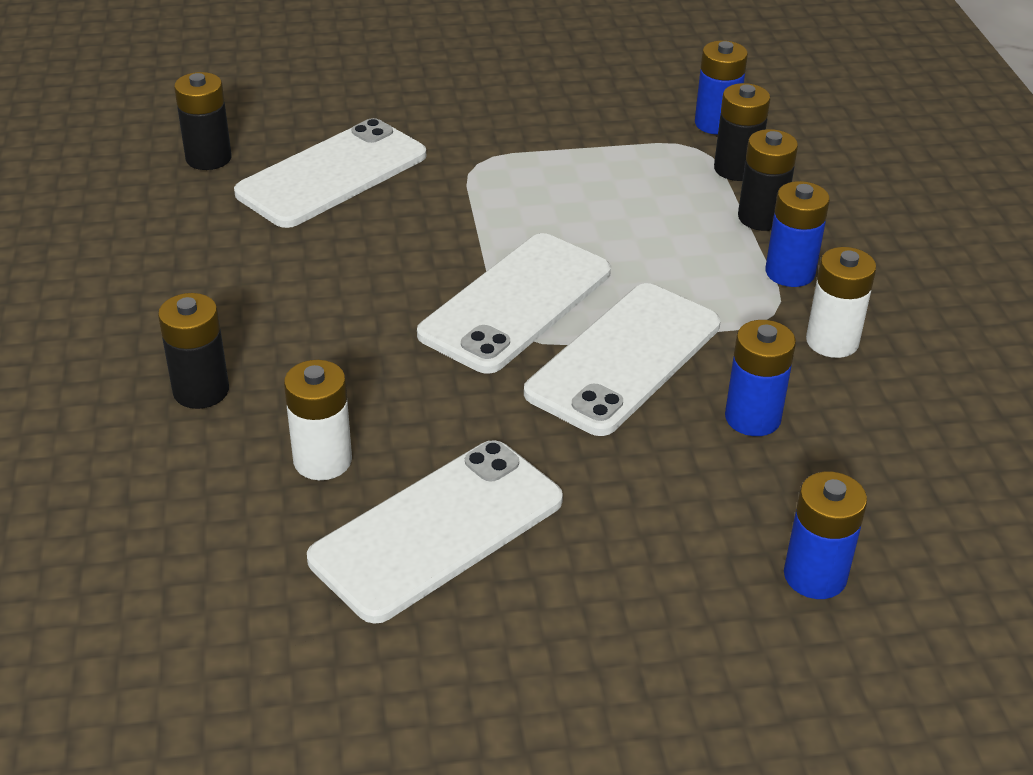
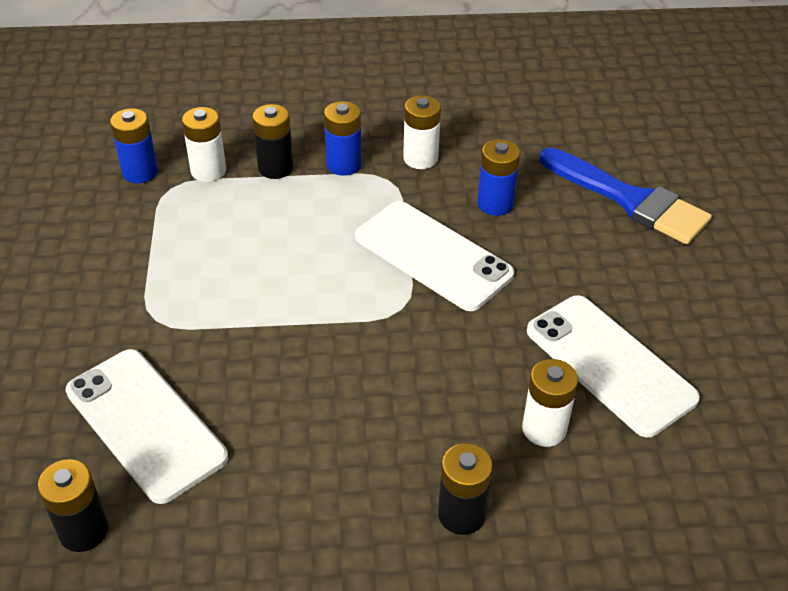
camera: 85 degrees left, 5 degrees up
white phone [417,233,611,374] -> none
black battery [714,83,770,181] -> white battery [182,107,226,182]
blue battery [784,472,867,599] -> blue brush [539,148,712,244]

